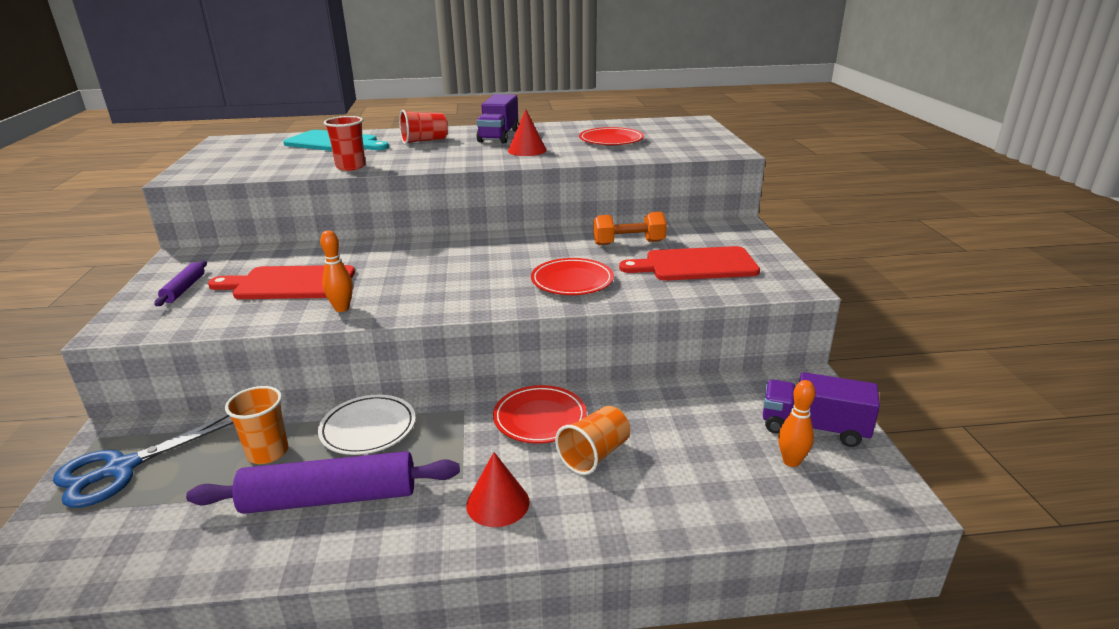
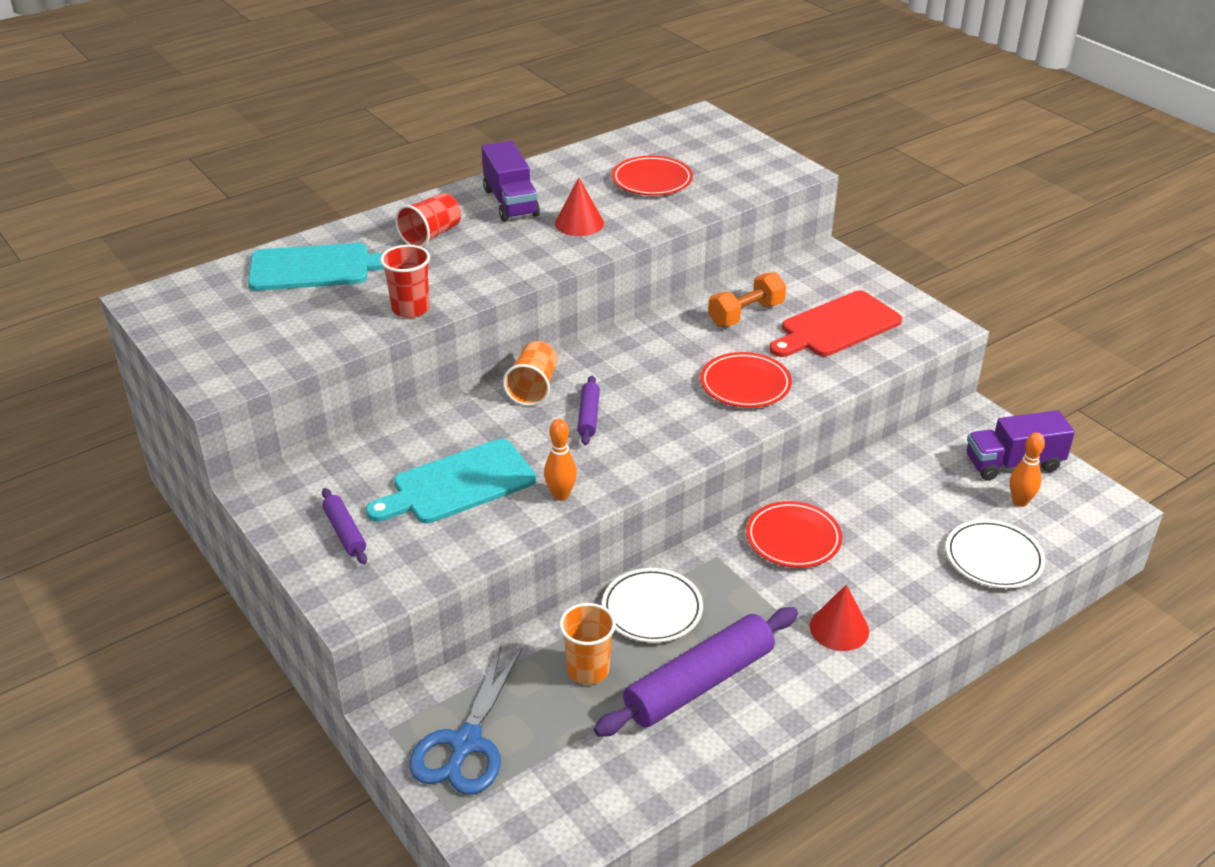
camera: 30 degrees left, 10 degrees up
red cutting board [208,265,355,299] -> turquoise cutting board [366,439,536,523]
orange cup [555,406,630,475] -> orange cup moved to [503,341,557,406]
none -> purple rolling pin [577,376,600,445]
none -> white plate [946,519,1045,588]

